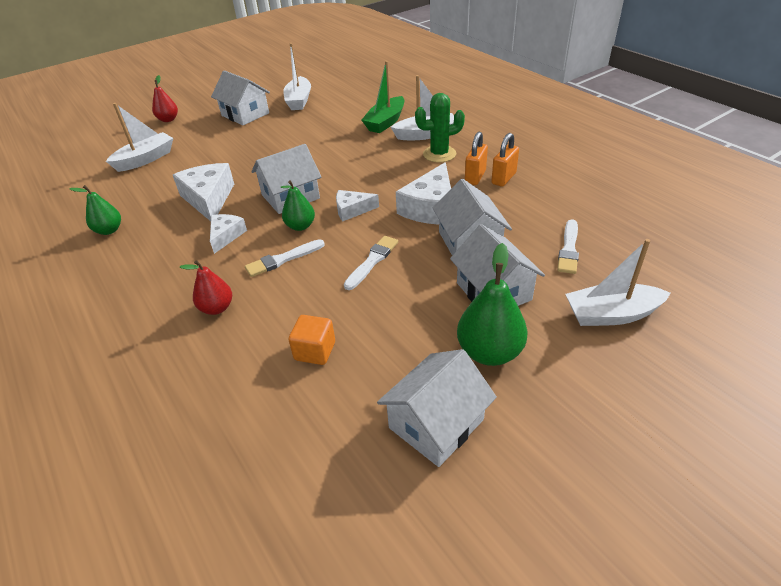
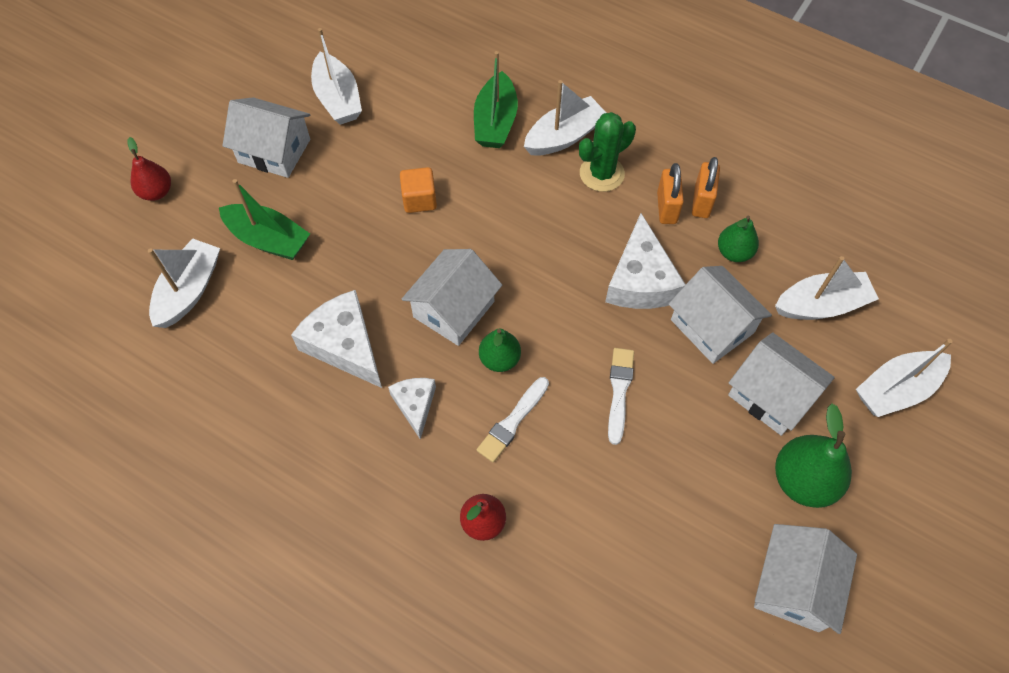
camera: 25 degrees left, 20 degrees up
green pear [69,185,121,235] -> green pear moved to [718,215,759,262]
orange cube [288,315,335,365] -> orange cube moved to [400,167,437,213]
white cheese [336,190,379,222] -> none
white brush [557,219,579,274] -> white boat [775,256,879,320]
none -> green boat [219,179,310,260]

